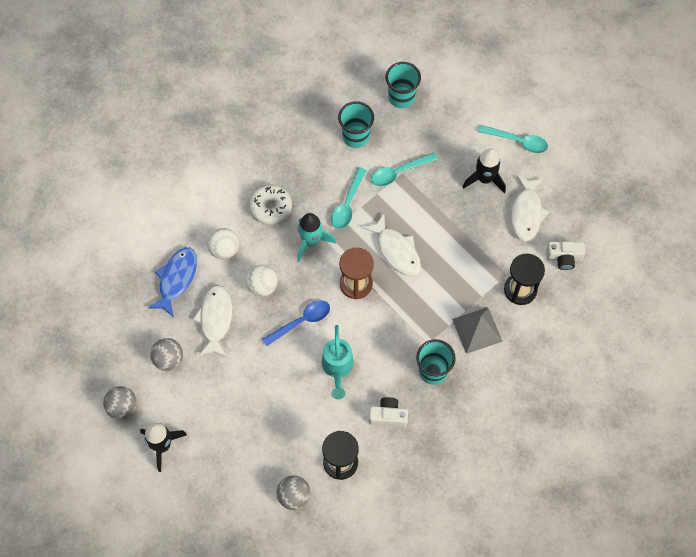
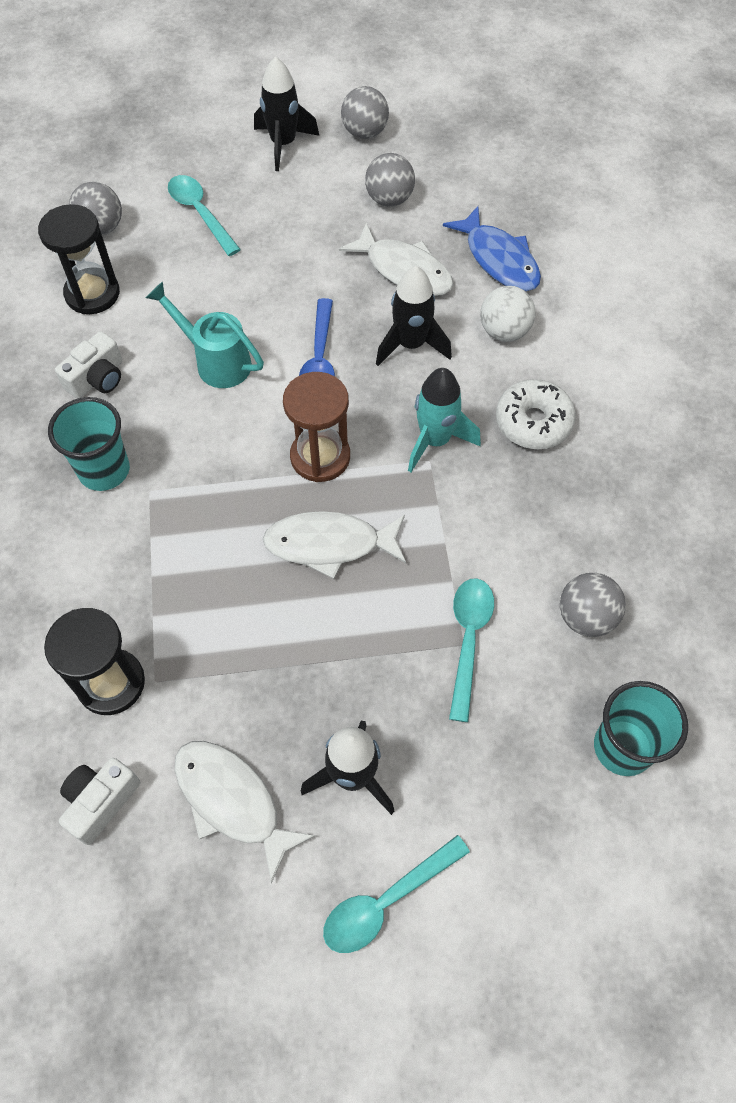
camera: 125 degrees right, 5 degrees down
white ball [246,265,278,296] -> black rocket [376,266,452,366]
turquoise spoon [331,167,366,229] -> turquoise spoon moved to [168,175,241,256]
turquoise cup [338,101,374,148] -> grey ball [560,573,626,637]
grey pyramid [452,307,503,354] -> none

